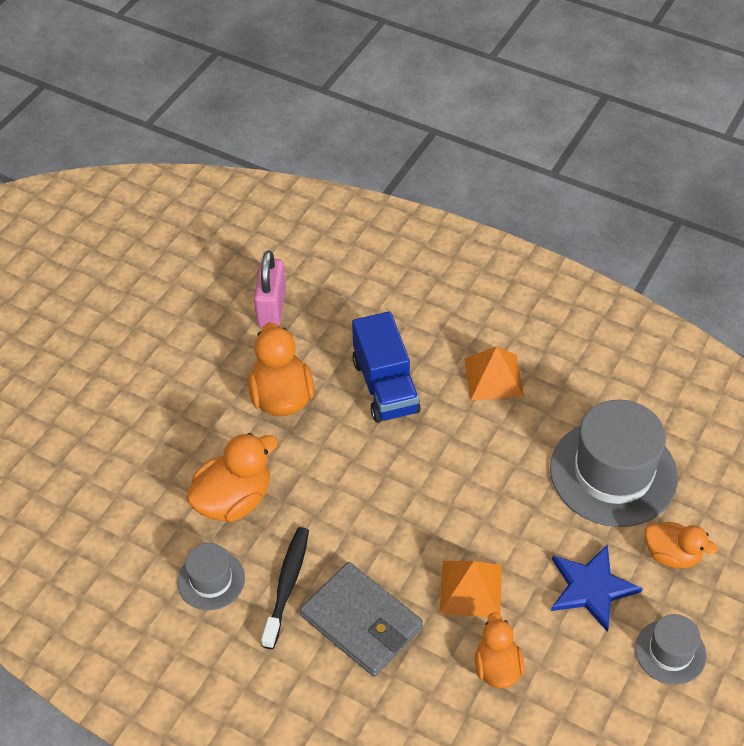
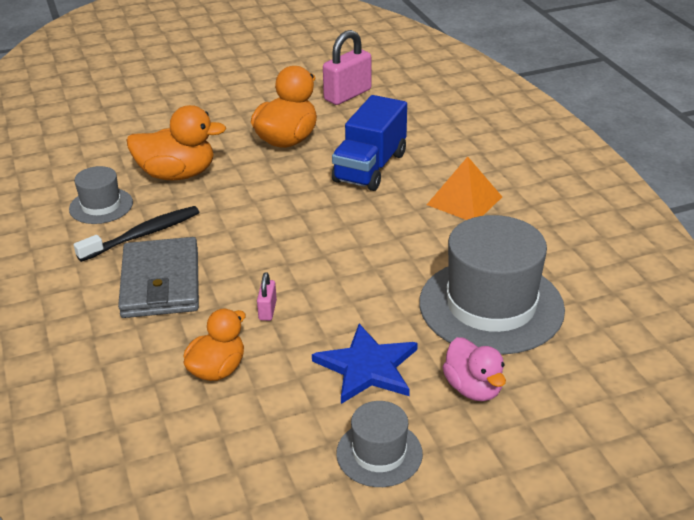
camera: 40 degrees right, 15 degrees down
orange pyramid [440,561,502,617] -> pink padlock [257,272,277,321]
orange duck [645,522,718,568] -> pink duck [443,337,506,401]

